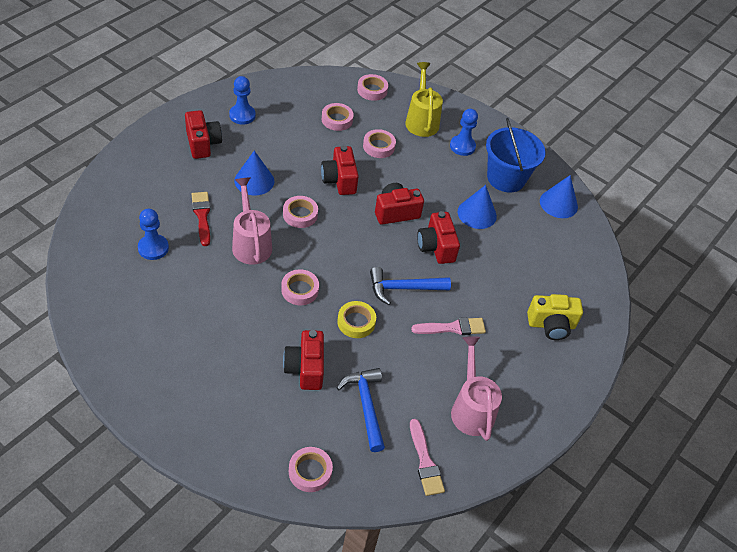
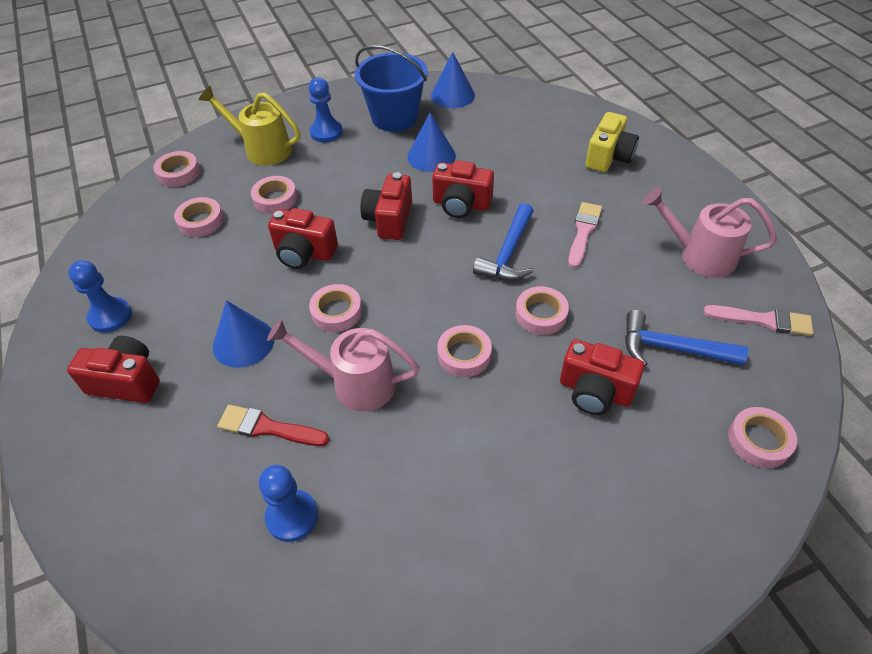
camera: 55 degrees left, 0 degrees up
yellow tape [337,301,376,338] -> pink tape [515,286,569,335]

